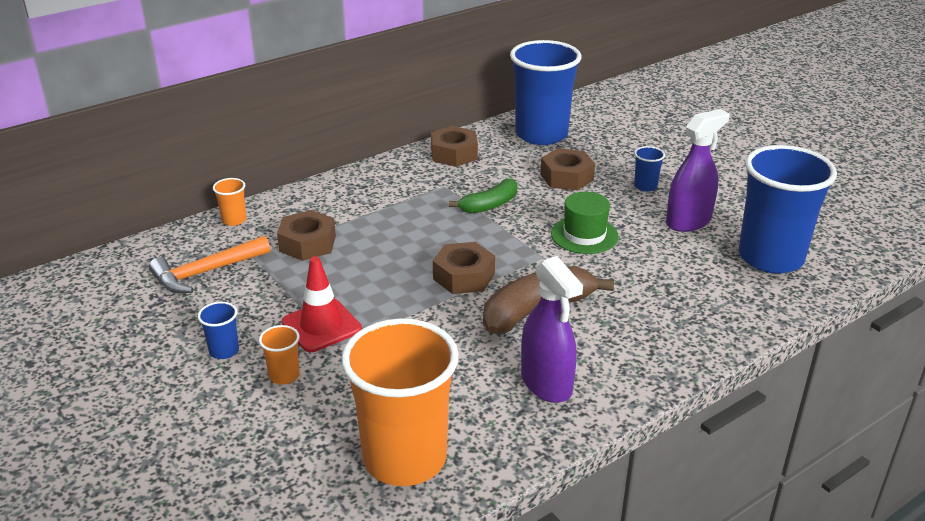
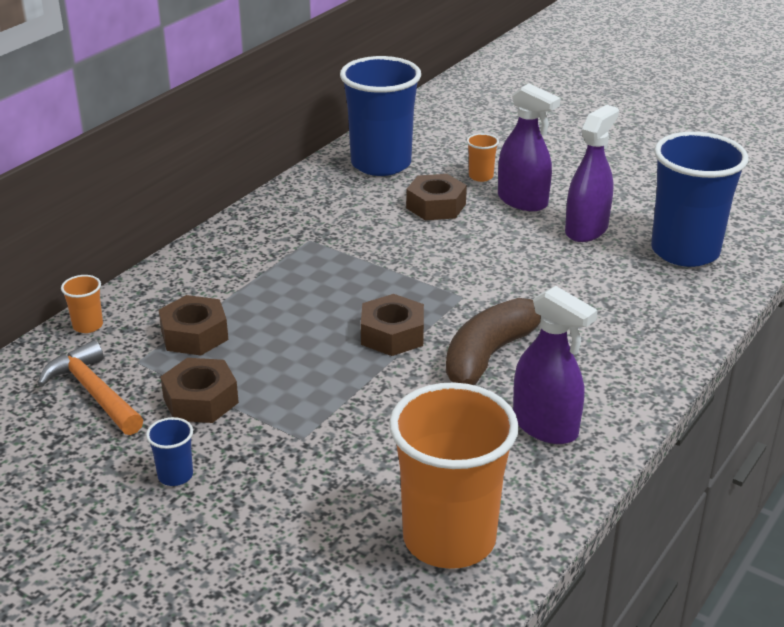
camera: 20 degrees left, 0 degrees up
orange hammer [149,236,270,293] -> orange hammer turned 105 degrees clockwise [38,340,143,435]
orange cup [259,325,300,385] -> orange cup moved to [467,133,499,182]
red traffic cone [282,256,362,352] -> none
brown nut [431,126,478,167] -> brown nut moved to [160,358,239,423]
green banana [449,178,517,214] -> none
green hat [551,192,619,254] -> none
blue cup [634,146,665,192] -> purple spray bottle [498,84,560,211]

